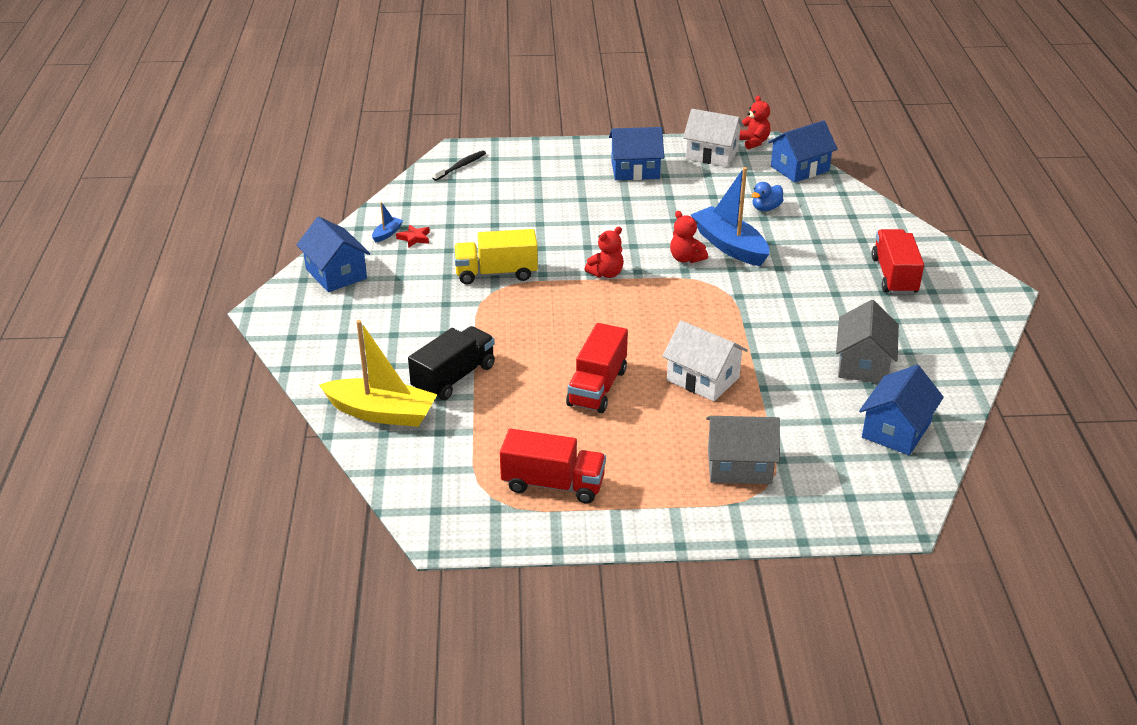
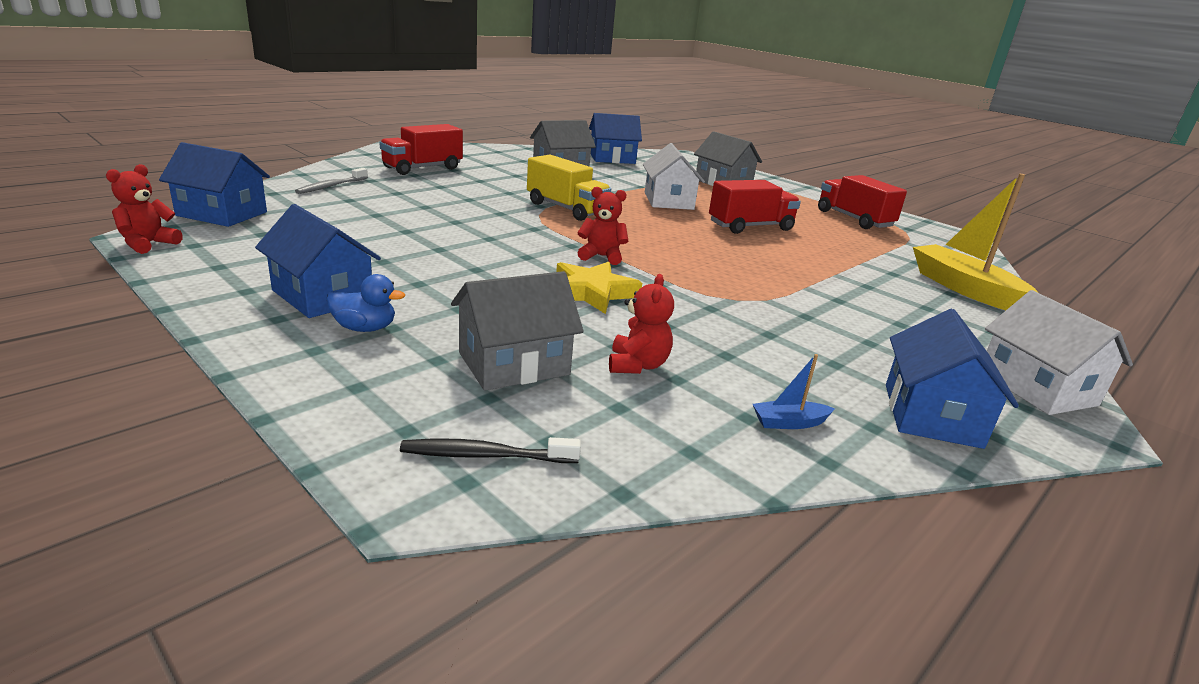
camera: 135 degrees left, 10 degrees down
red star [396,224,430,248] -> none
black truck [408,326,495,400] -> none
yellow truck [454,229,538,284] -> yellow truck moved to [527,155,611,221]
red teddy bear [670,211,708,263] -> red teddy bear moved to [609,274,674,374]
white house [683,109,744,167] -> white house moved to [985,290,1133,415]
blue boat [690,167,769,266] -> none
blue duck [751,182,784,211] -> blue duck moved to [326,274,405,332]
none -> grey toothbrush [295,168,368,194]
none -> grey house [451,271,584,390]
none -> yellow star [556,262,642,314]

